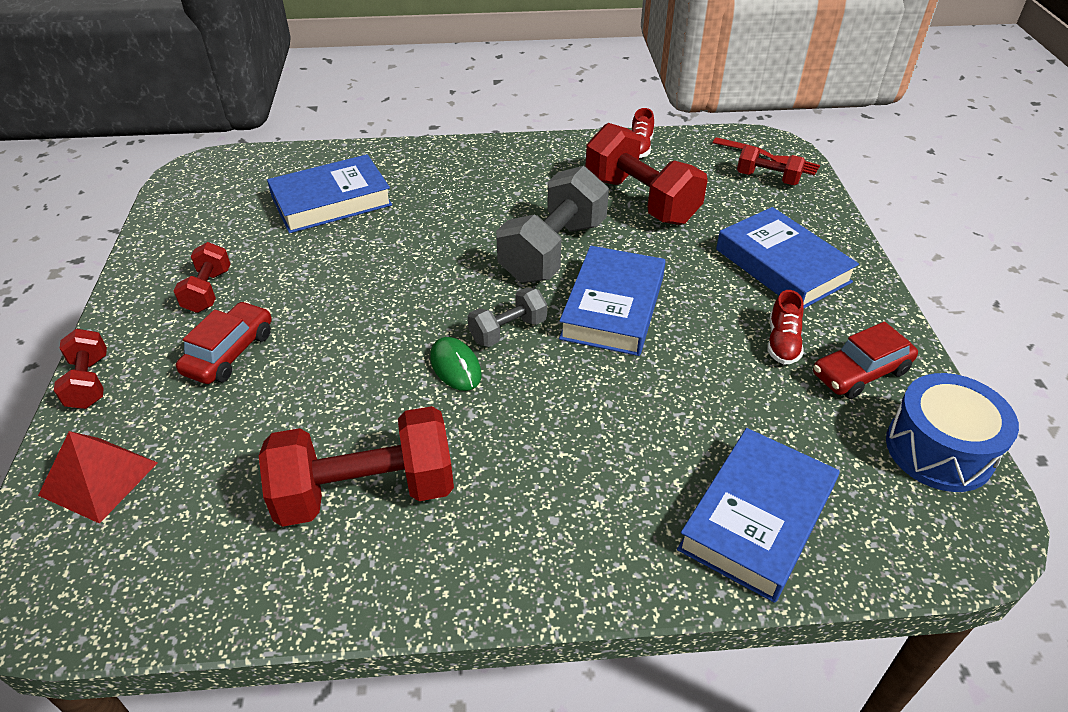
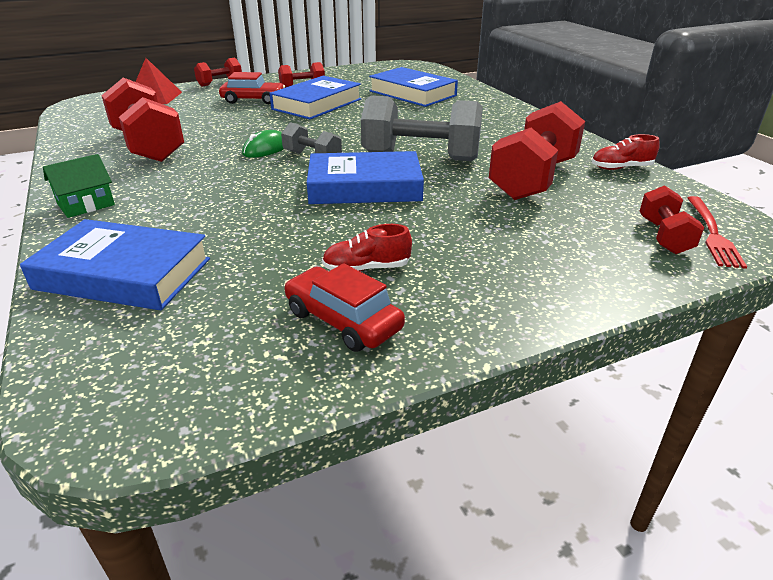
camera: 70 degrees right, 10 degrees down
blue book [716,207,859,308] -> blue book moved to [269,76,361,119]
blue drum [886,373,1019,492] -> none
none -> green house [43,154,115,218]

